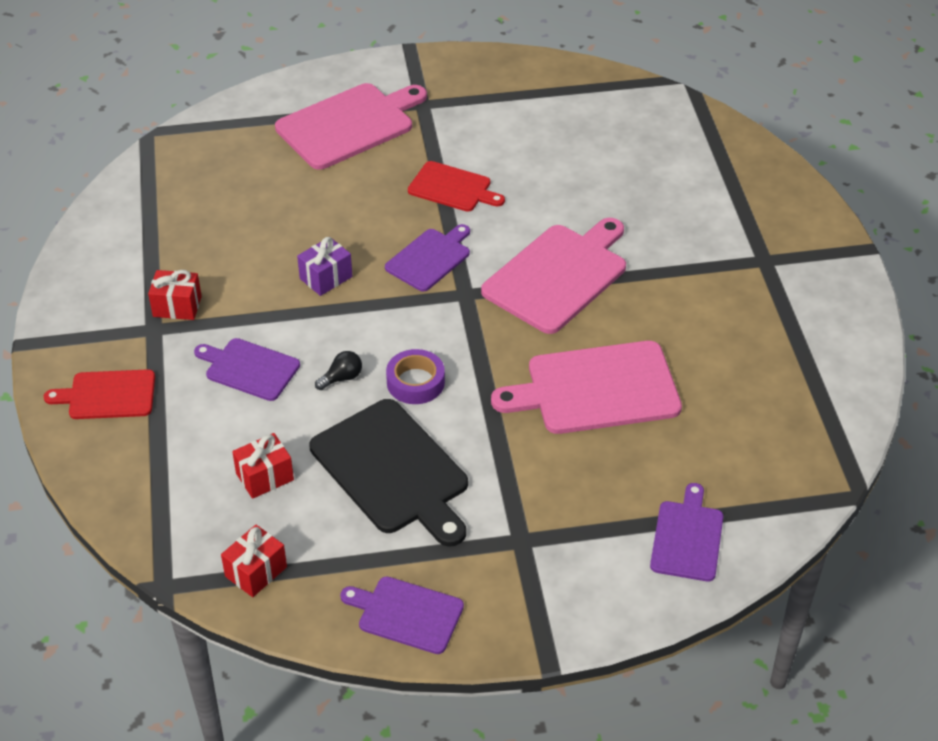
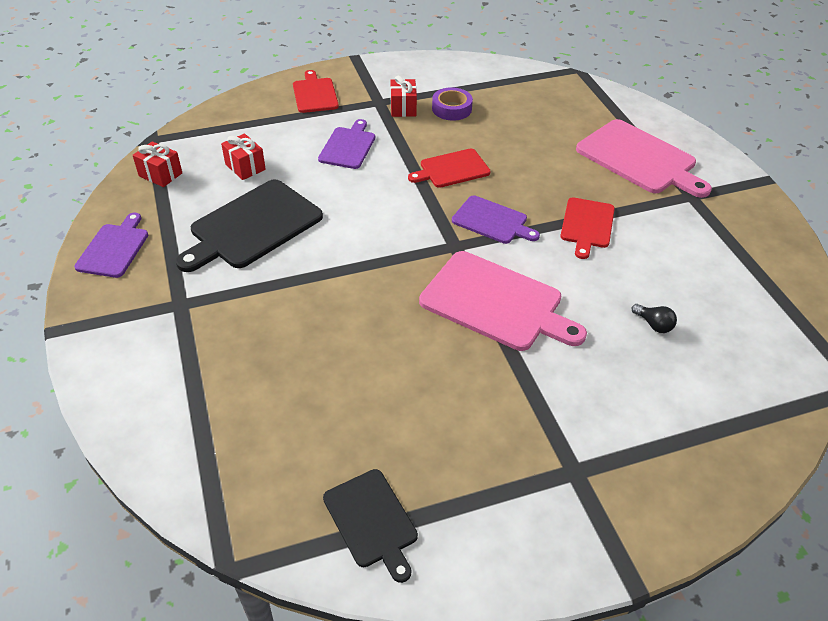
camera: 80 degrees right, 0 degrees up
purple gift [297,237,352,296] -> red cutting board [408,149,491,188]
black light bulb [315,351,362,390] -> black light bulb moved to [632,304,677,333]
purple tape [386,349,445,404] -> purple tape moved to [432,87,473,121]
pink cutting board [491,341,682,434] -> none
purple cutting board [650,483,723,582] -> none
none -> black cutting board [323,469,418,583]

